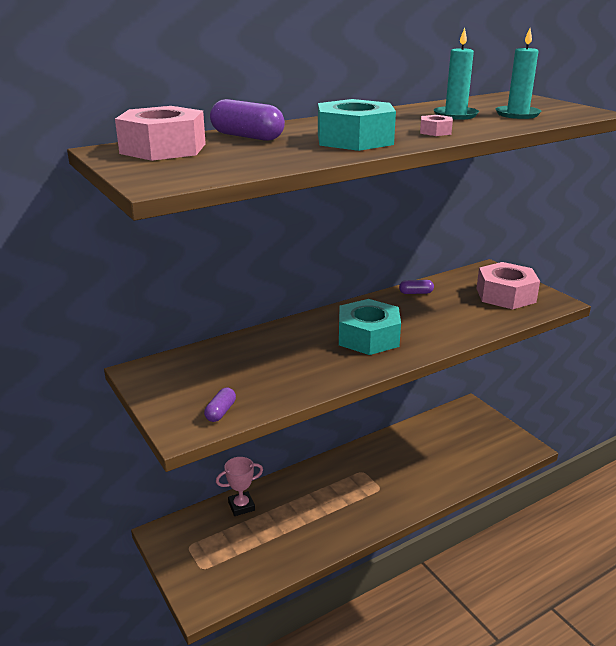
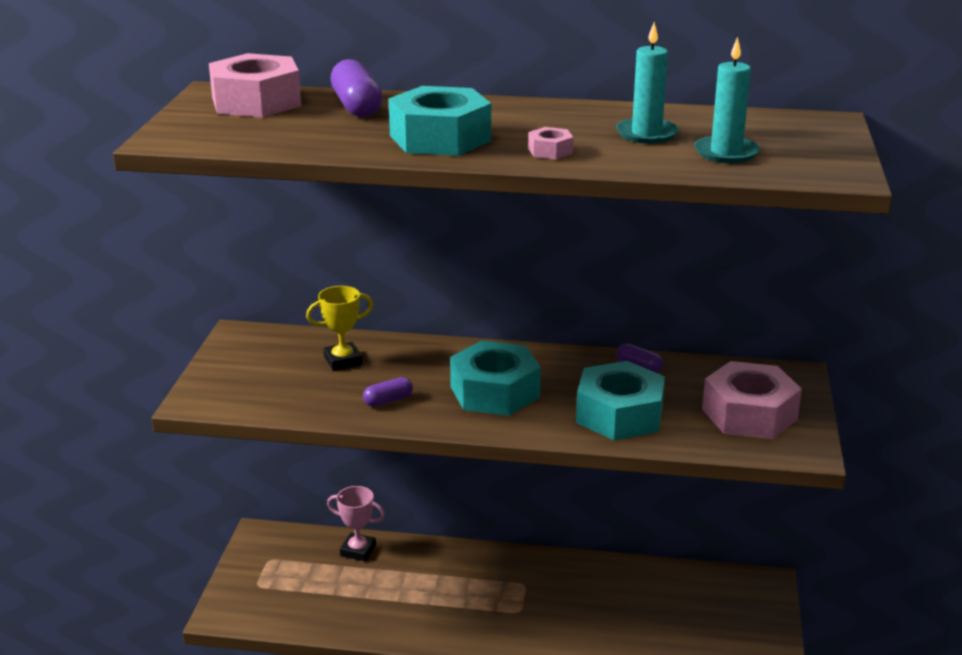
camera: 40 degrees right, 0 degrees up
purple capsule [204,387,236,422] -> purple capsule moved to [363,377,413,407]
none -> yellow trophy [306,286,373,370]
none -> turquoise nut [576,361,665,440]

